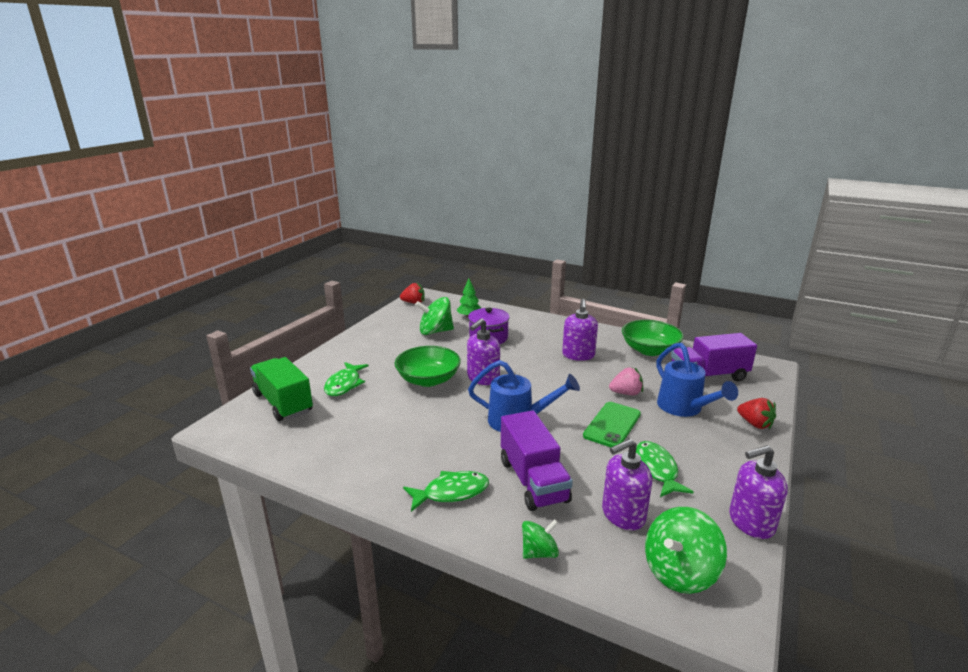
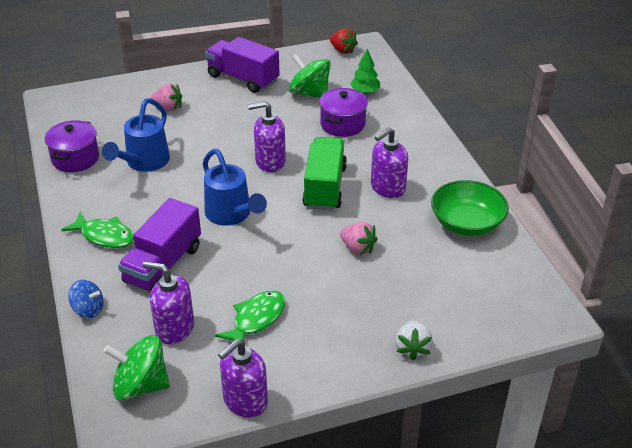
camera: 45 degrees right, 15 degrees up
green truck [250,357,313,421] -> green truck moved to [303,137,347,210]
green fish [324,362,369,396] -> pink strawberry [151,83,182,111]
green bowl [395,346,461,387] -> none
green spinning top [522,519,559,559] -> blue spinning top [68,280,104,318]
green phone [583,402,641,447] -> none
blue watering can [656,343,738,417] -> blue watering can moved to [102,98,170,172]
purple truck [671,333,757,381] -> purple truck moved to [205,37,280,93]
purple soap dispenser [729,445,788,539] -> purple soap dispenser turned 75 degrees counterclockwise [218,339,268,418]
red strawberry [737,398,776,429] -> white strawberry [395,321,433,360]
none -> purple pot [45,120,99,172]

